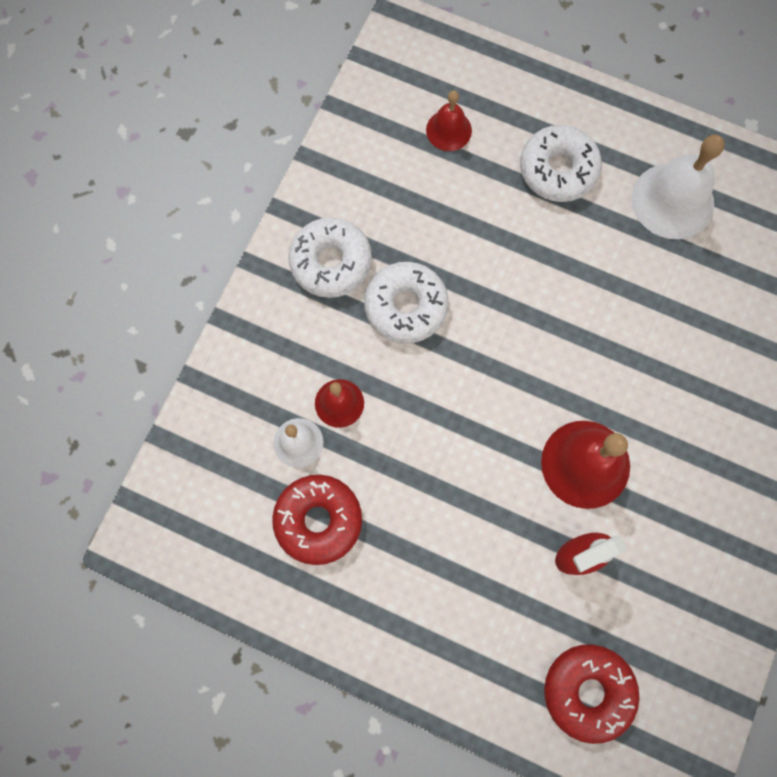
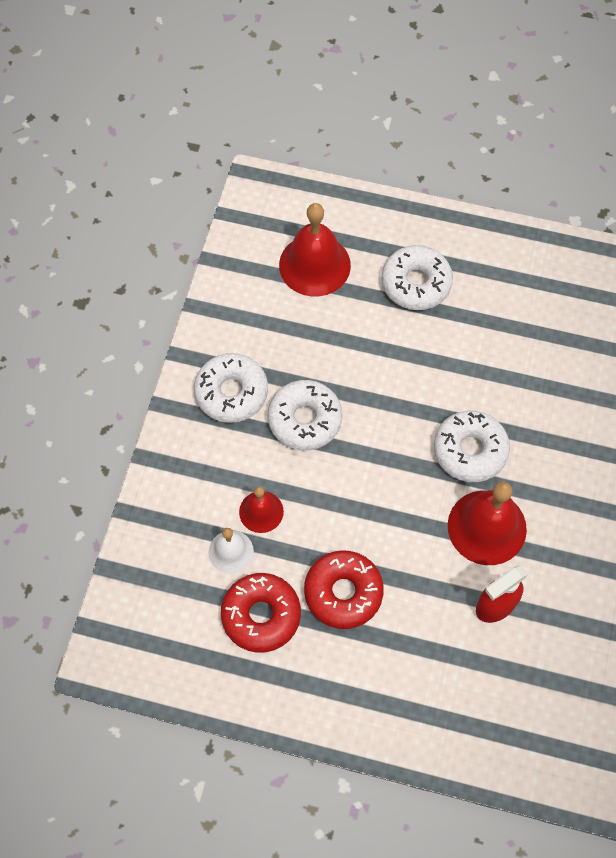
camera: 10 degrees left, 10 degrees down
red bell [426,91,472,151] -> red bell [279,203,351,297], size x1.76
red donut [544,645,639,744] -> red donut moved to [304,550,384,629]
white bell [632,135,725,239] -> none
none -> white donut [434,411,510,482]

